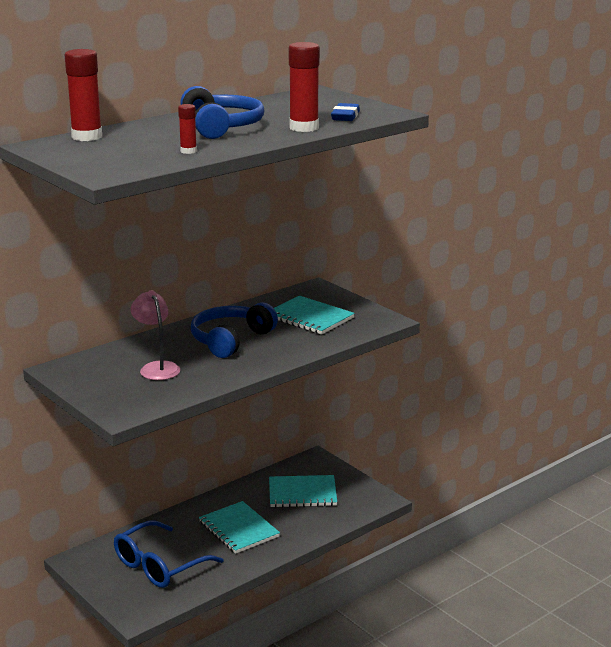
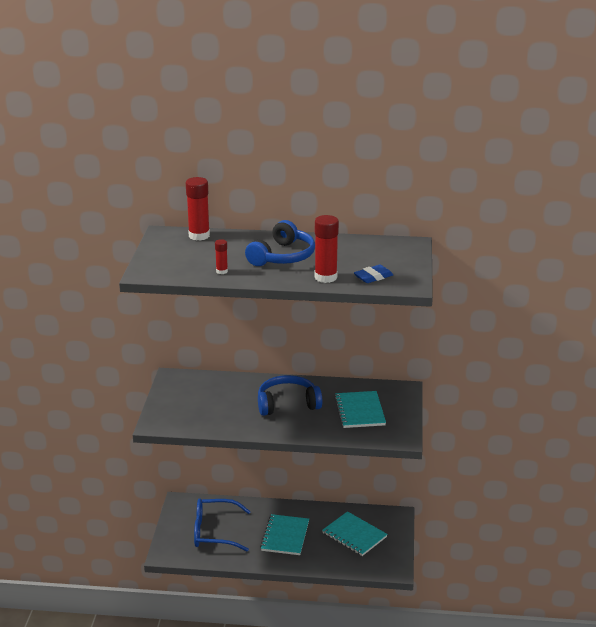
camera: 45 degrees right, 5 degrees up
pink lamp [131,291,180,380] -> none

